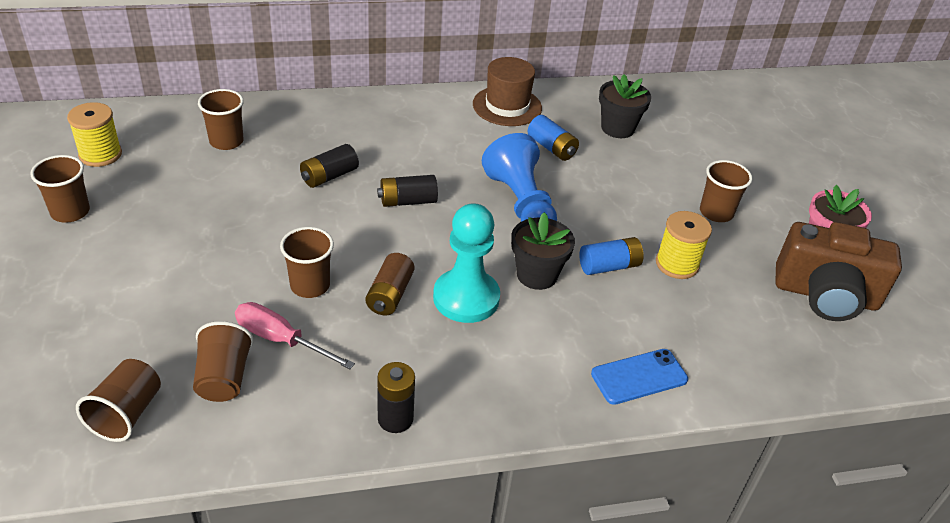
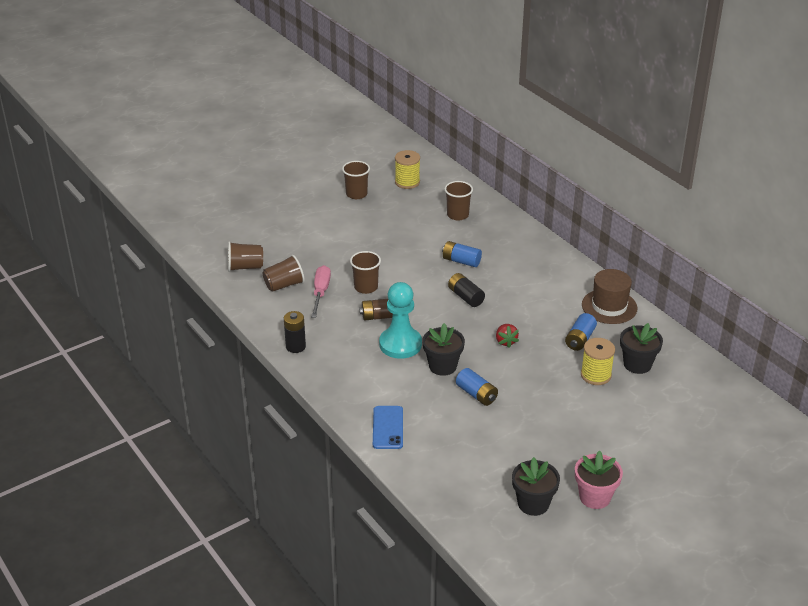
camera: 70 degrees right, 5 degrees down
black battery [300,144,359,188] -> blue battery [442,241,482,267]
blue pawn [482,133,557,222] -> red strawberry [496,324,519,348]
blue phone [591,349,688,405] -> blue phone turned 45 degrees clockwise [373,406,403,449]
yellow spool [656,211,712,279] -> yellow spool moved to [581,338,615,385]
brown cup [700,160,752,222] -> none
brown camera [776,222,902,321] -> black flower pot [512,457,560,516]

